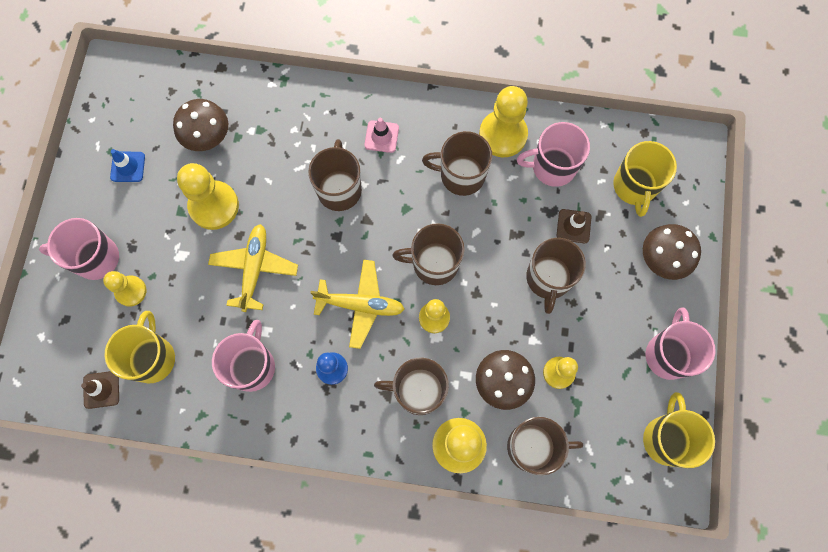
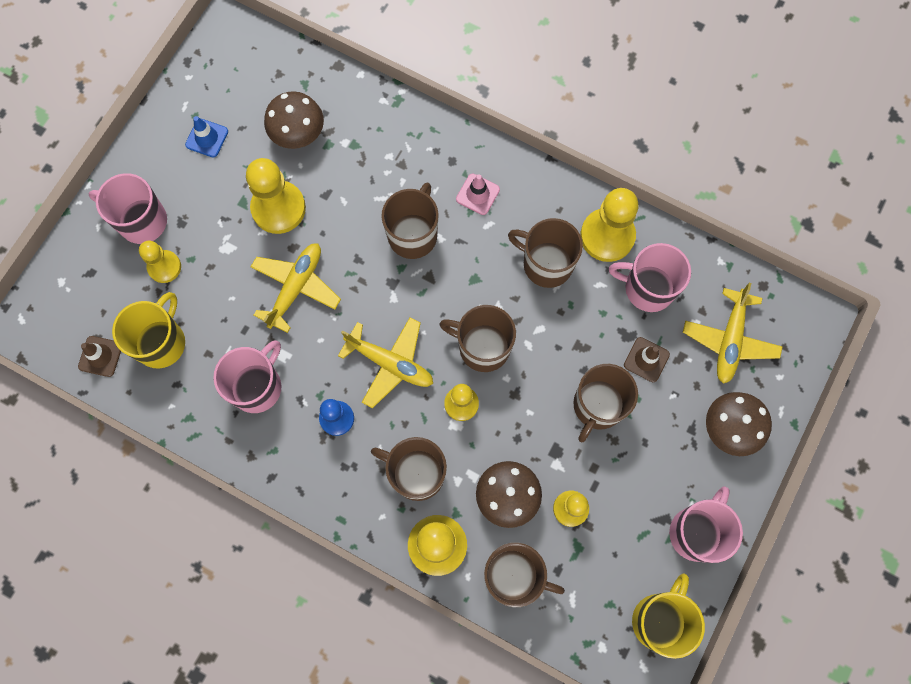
camera: 20 degrees right, 0 degrees up
yellow mug [613,141,677,217] -> yellow plane [683,283,782,384]

